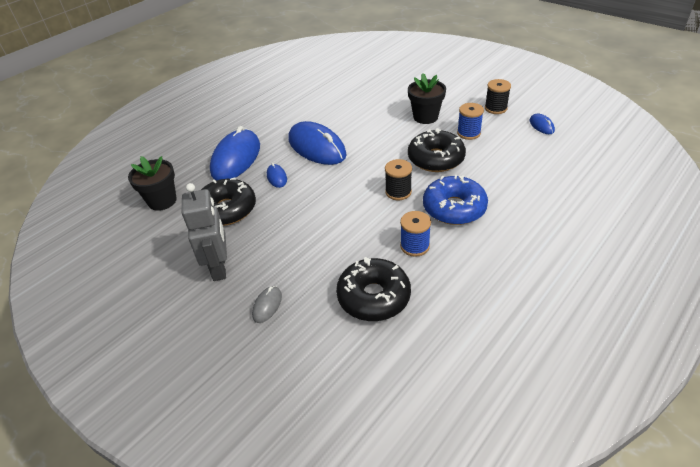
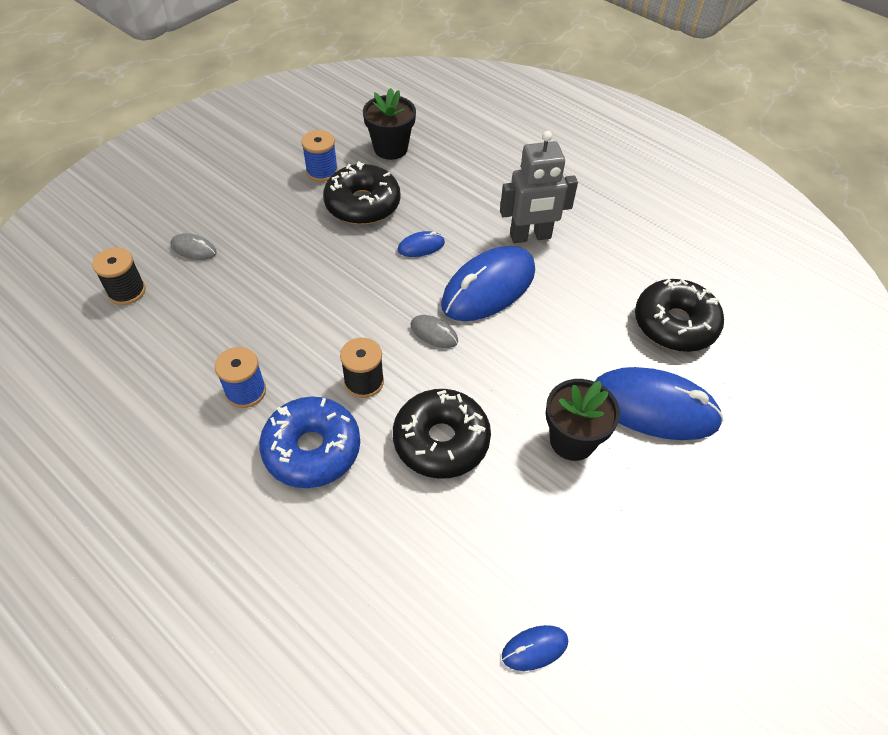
camera: 85 degrees right, 10 degrees up
grey robot [182,183,227,281] -> grey robot moved to [500,131,578,243]
blue mouse [210,126,260,180] -> blue mouse moved to [594,367,724,440]
black donut [336,257,411,321] -> black donut moved to [635,279,724,352]
blue spool [457,103,484,140] -> blue spool moved to [301,130,338,182]
black spool [485,79,511,114] -> black spool moved to [92,248,146,305]
none -> grey mouse [411,315,458,348]

